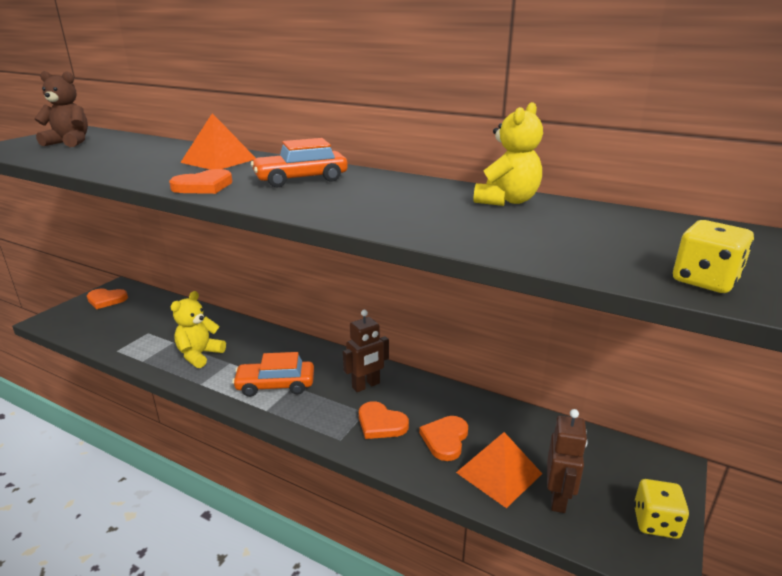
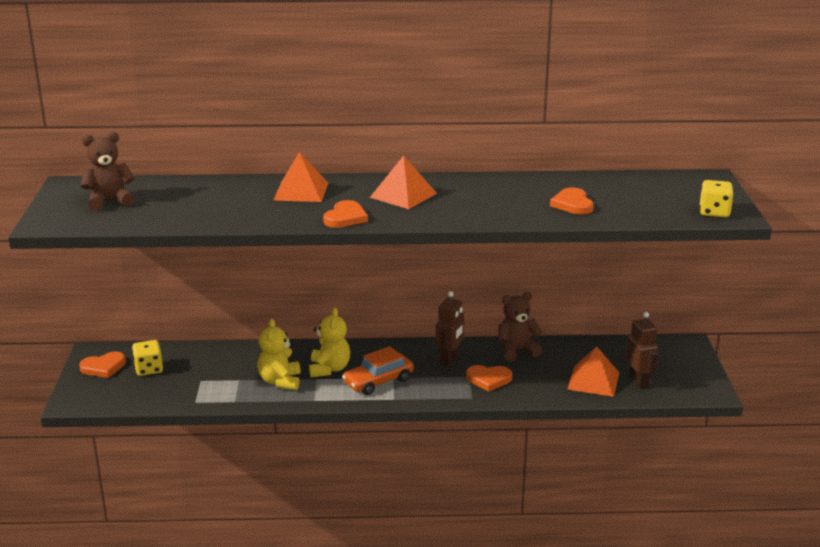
camera: 30 degrees left, 0 degrees up
orange car [251,138,348,187] -> orange pyramid [370,156,437,209]
orange heart [419,416,468,461] -> orange heart moved to [550,188,594,215]
yellow teddy bear [474,102,543,206] -> yellow teddy bear moved to [309,307,350,377]
yellow dice [634,479,689,539] -> yellow dice moved to [132,340,163,376]
none -> brown teddy bear [498,292,542,362]

